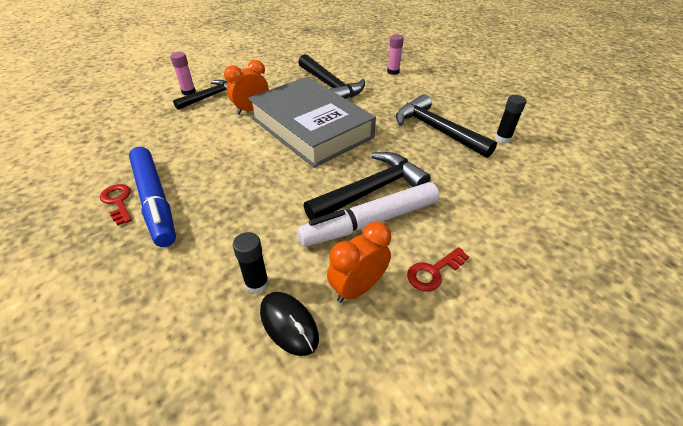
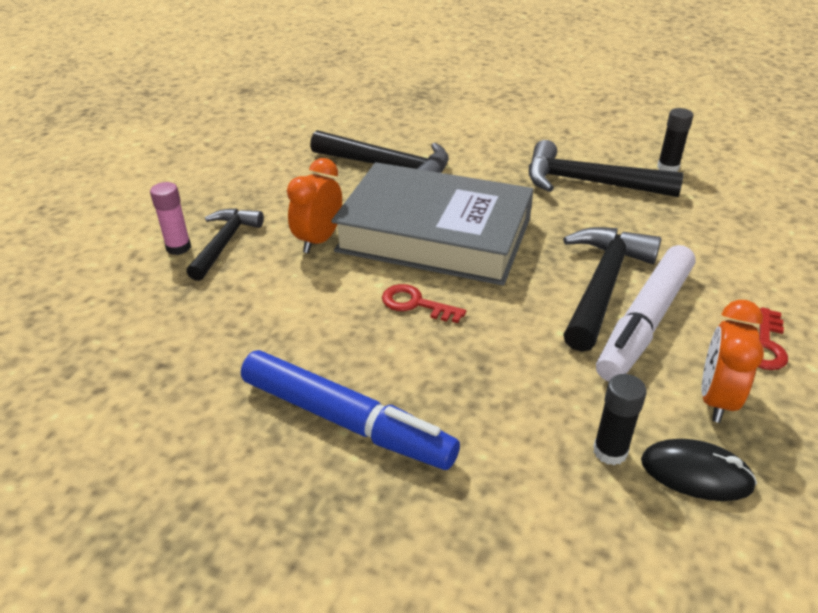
camera: 30 degrees left, 5 degrees down
red key [100,184,132,226] -> red key moved to [382,284,466,323]
pink glue stick [387,34,404,75] -> none

